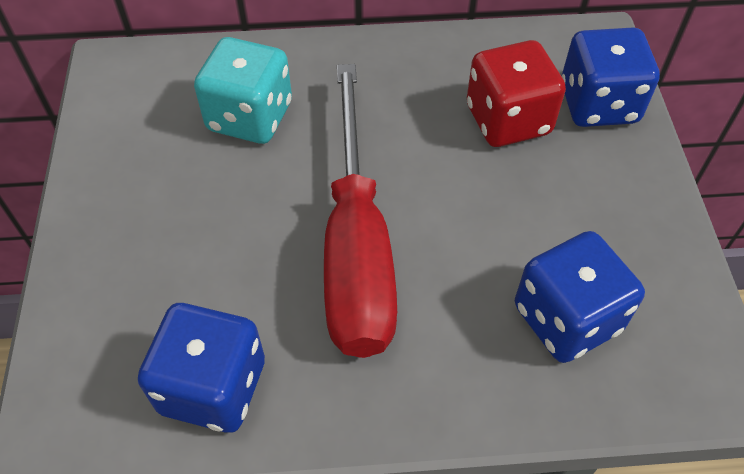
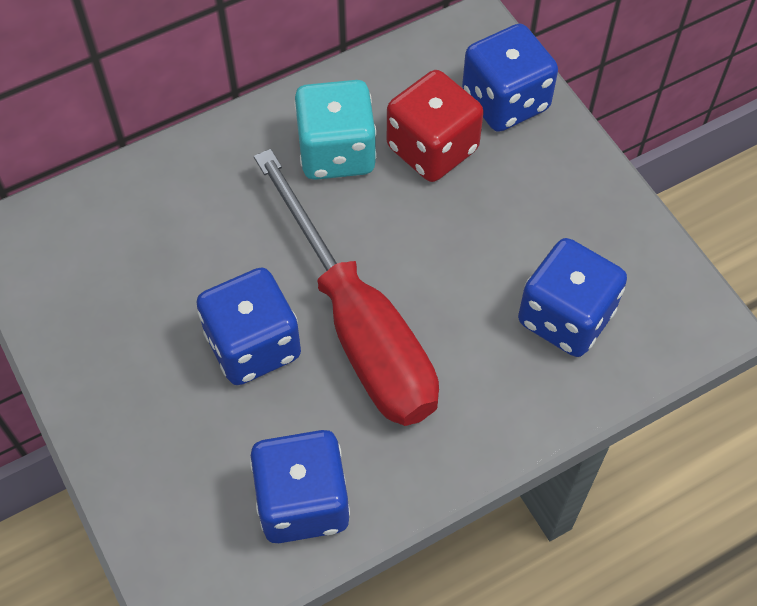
camera: 25 degrees left, 5 degrees up
turquoise dice [194,37,292,144] -> turquoise dice moved to [294,80,376,180]
none -> blue dice [197,268,301,385]

